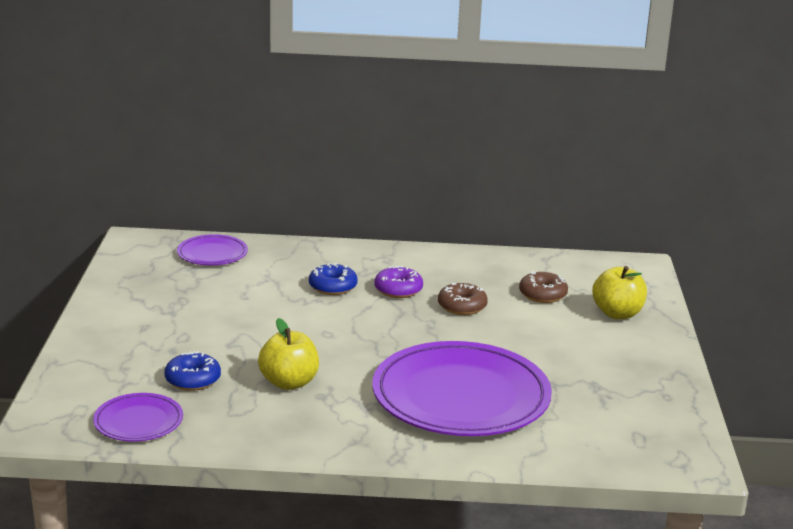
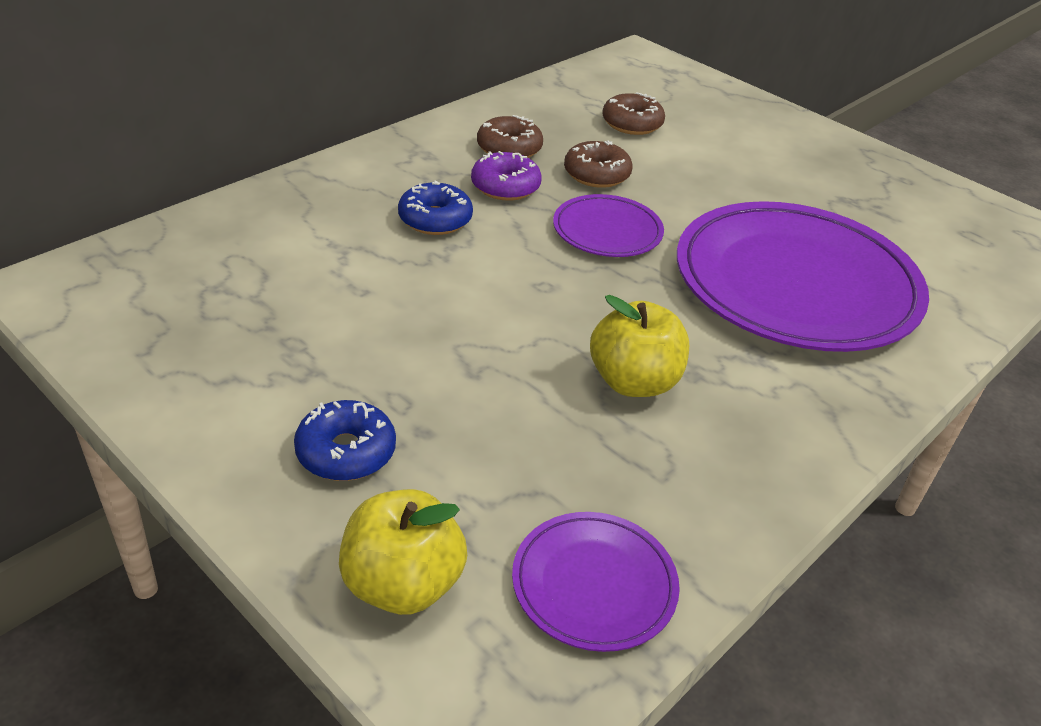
camera: 50 degrees left, 15 degrees up
blue donut [164,351,221,391] -> blue donut moved to [294,400,396,481]
purple plate [177,234,248,265] -> purple plate moved to [553,194,664,257]
yellow apple [592,266,647,319] -> yellow apple moved to [339,489,467,615]
none -> brown donut [477,115,543,158]

